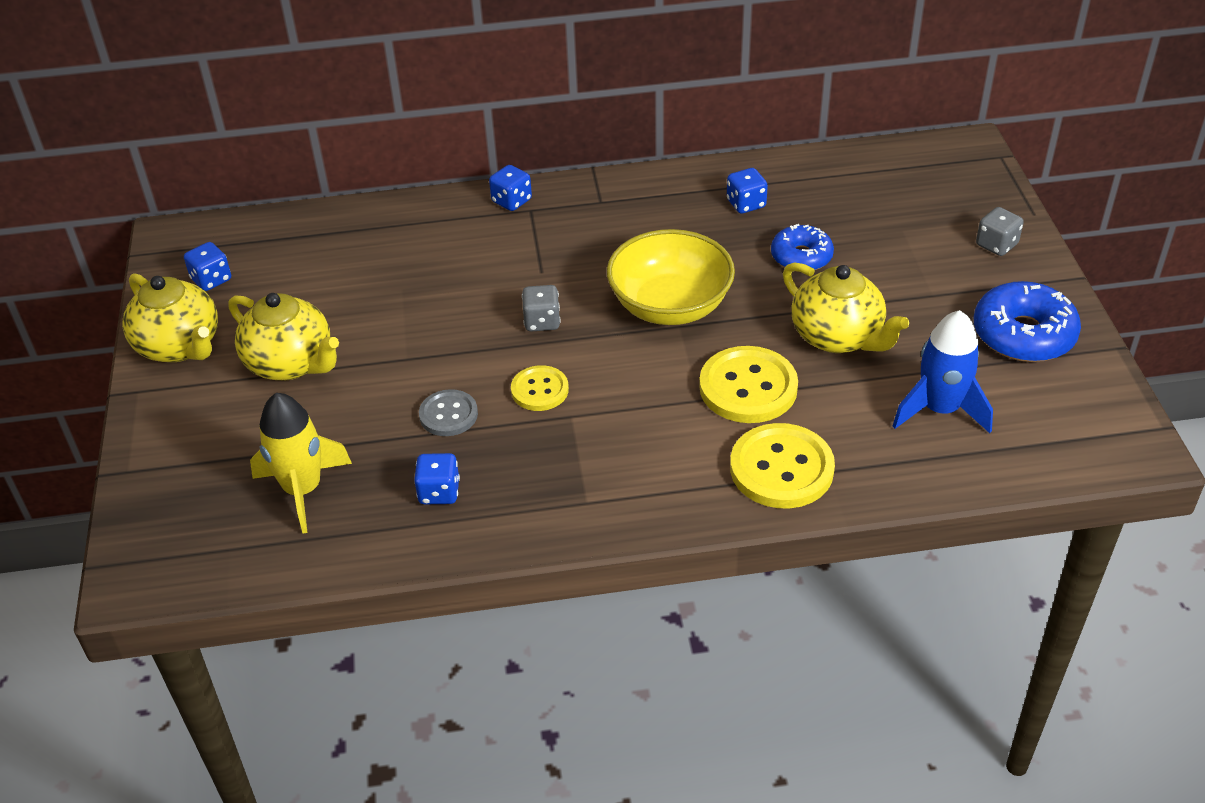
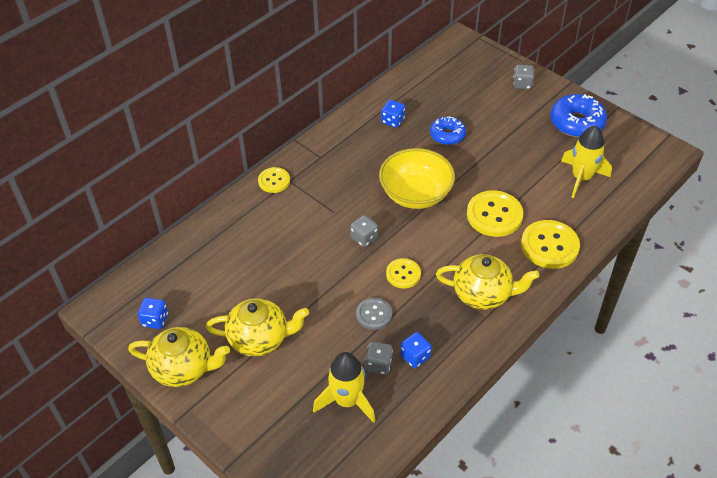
camera: 40 degrees left, 5 degrees up
blue dice [489,165,532,211] -> yellow button [258,167,290,193]
yellow teapot [783,262,909,353] -> yellow teapot moved to [436,254,539,310]
blue rocket [893,310,993,433] -> yellow rocket [561,125,612,198]
none -> grey dice [365,342,393,375]

